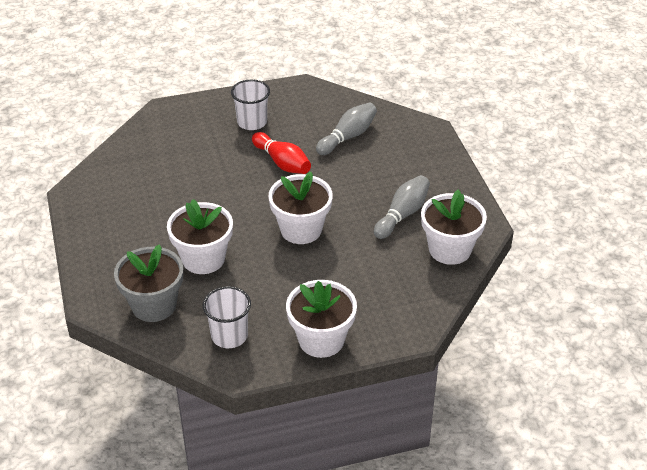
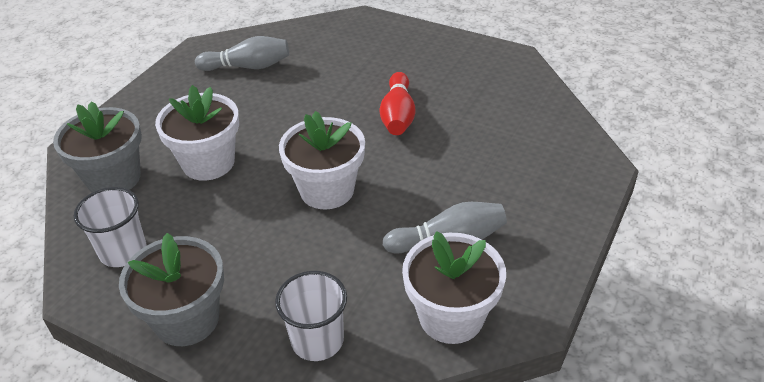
camera: 45 degrees right, 0 degrees up
white cup [231,79,270,130] -> white cup moved to [275,271,347,361]
white flower pot [286,280,357,358] -> grey flower pot [119,233,224,346]
grey bowling pin [316,103,377,155] -> grey bowling pin moved to [195,36,289,71]

